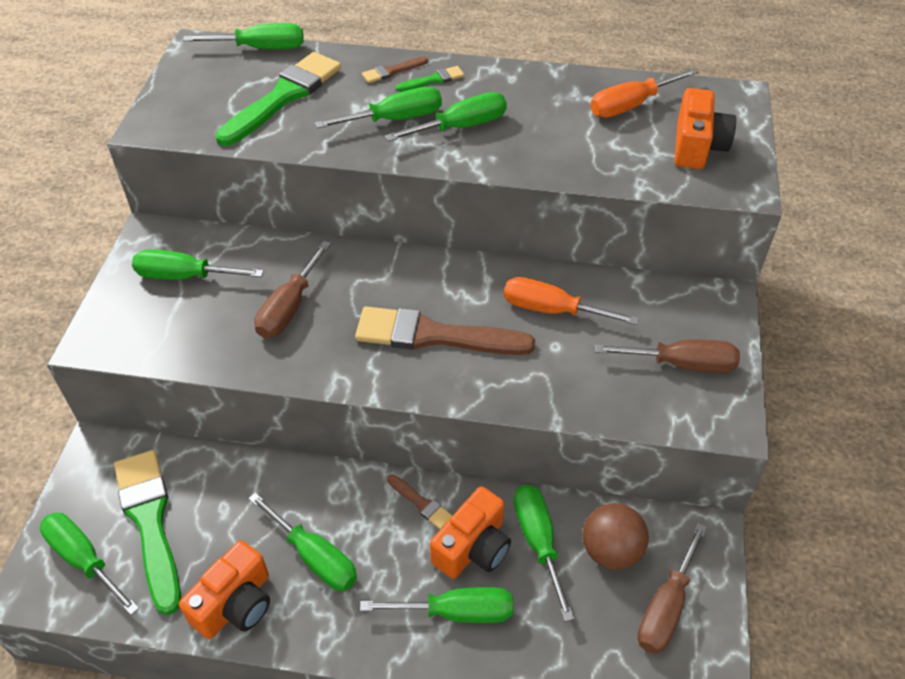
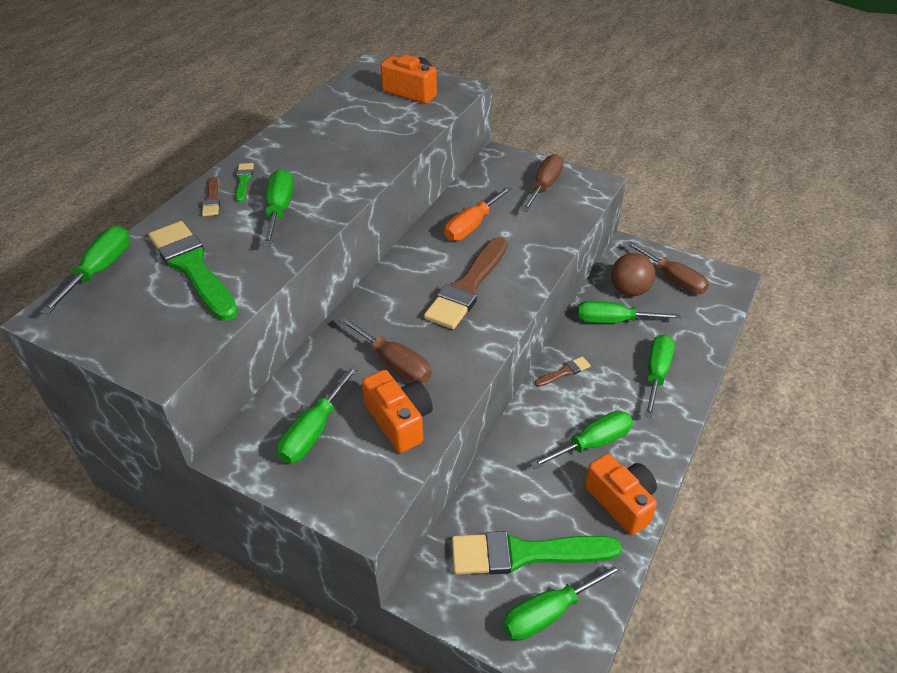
camera: 70 degrees left, 5 degrees down
green screwdriver [384,92,507,141] -> none
orange camera [430,486,511,579] -> orange camera moved to [362,370,433,453]
orange screwdriver [590,68,698,118] -> none

